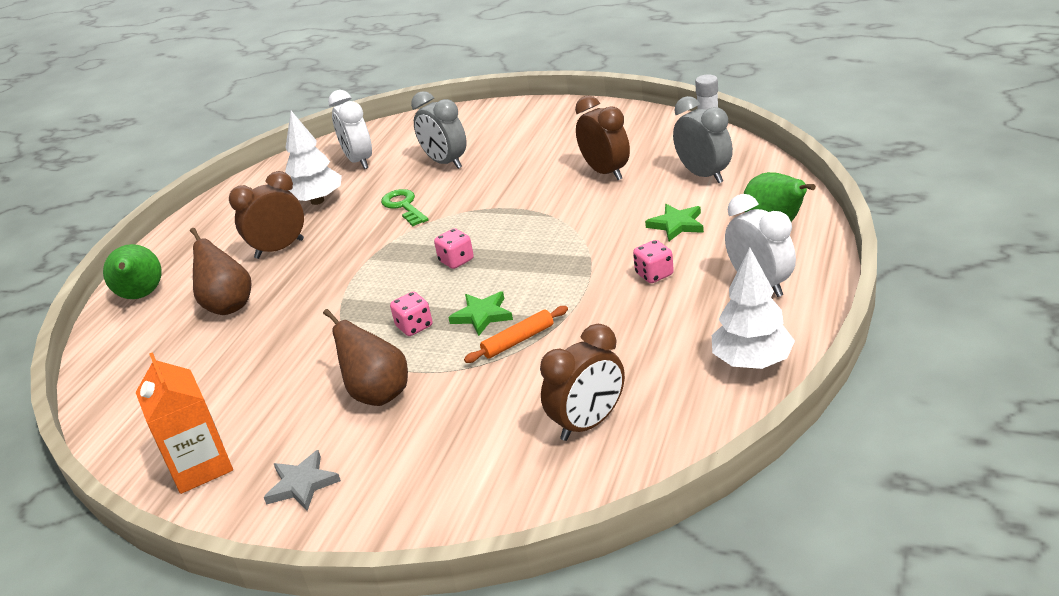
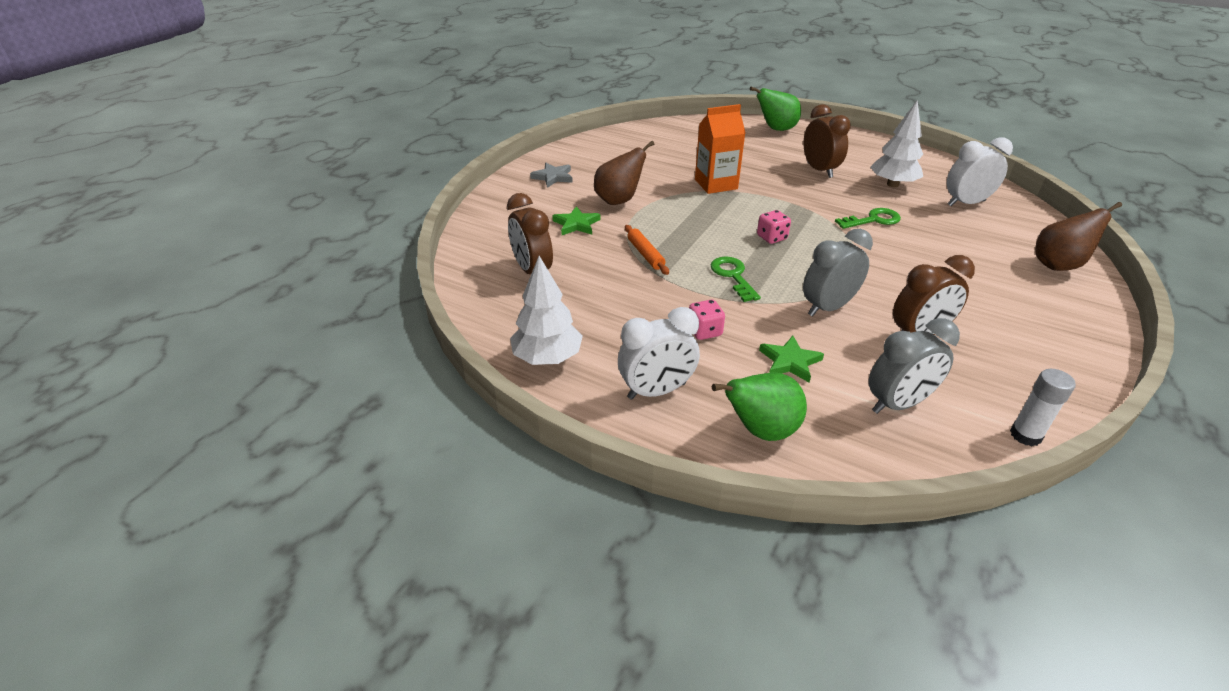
camera: 95 degrees right, 5 degrees up
orange carton [136,352,233,494] -> orange carton moved to [695,104,745,194]
brown pear [190,228,252,315] -> brown pear moved to [1035,202,1122,271]
pink dice [390,292,433,336] -> none
grey clock [411,91,467,169] -> grey clock moved to [803,229,873,316]
green star [448,292,513,336] -> green star moved to [552,206,601,235]
none -> green key [711,256,761,302]

